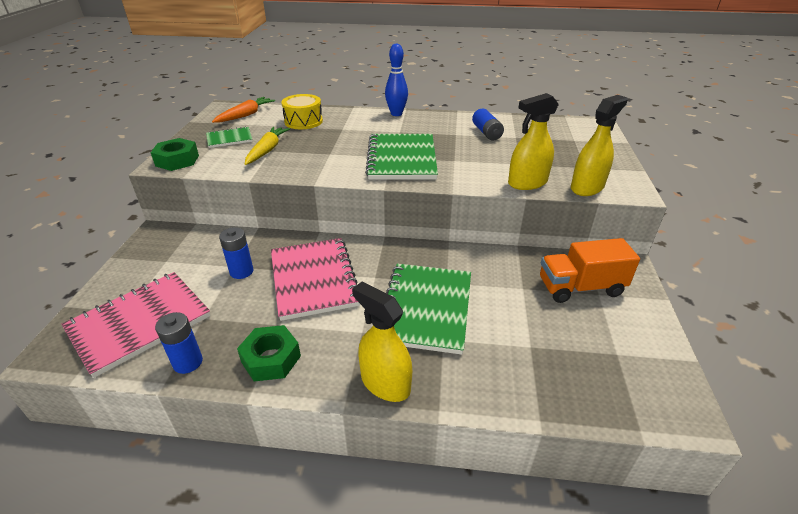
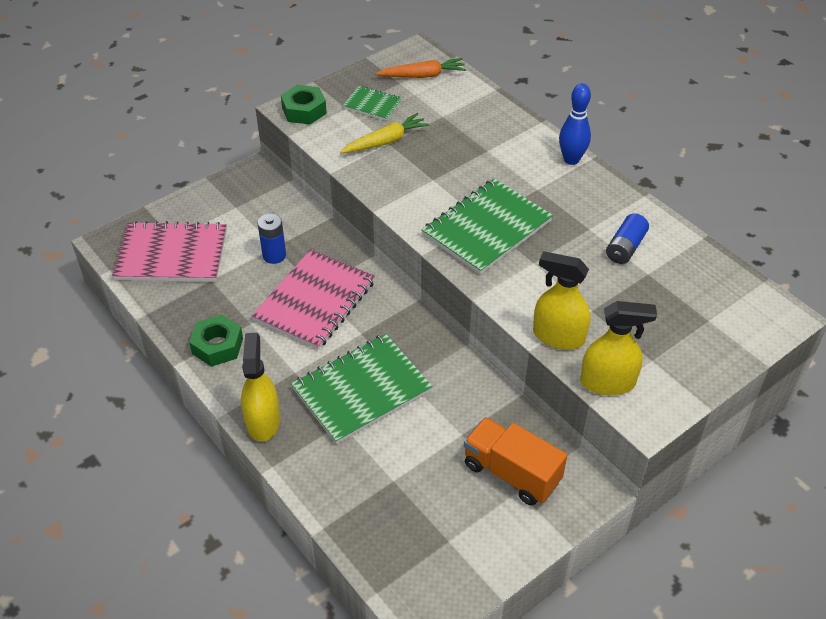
camera: 45 degrees right, 10 degrees up
blue battery [155,312,203,374] -> none
yellow drum [281,94,323,129] -> none

